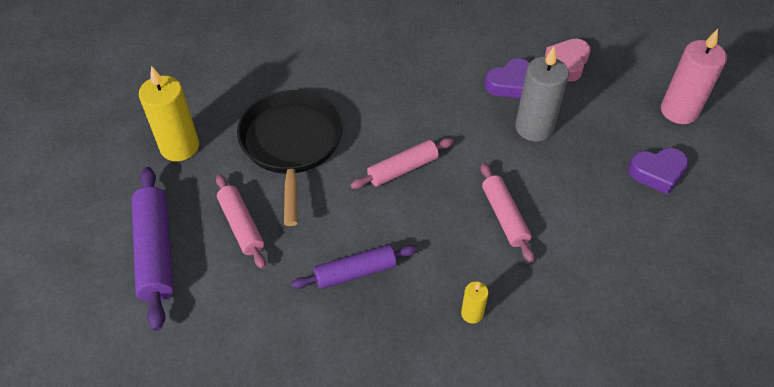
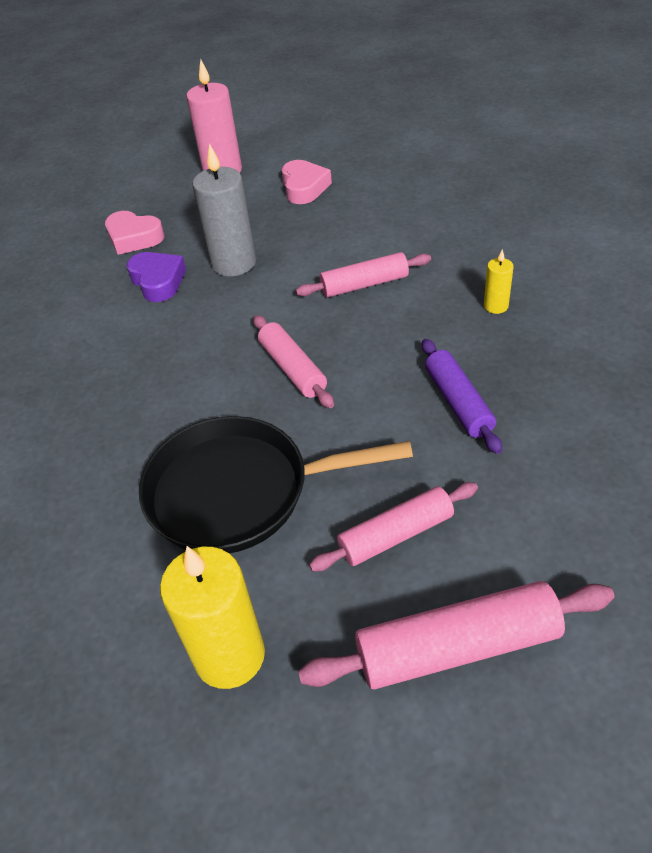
camera: 85 degrees left, 5 degrees down
purple rolling pin [132,167,174,331] -> pink rolling pin [298,581,614,689]
purple heart [628,148,689,194] -> pink heart [282,160,332,204]

